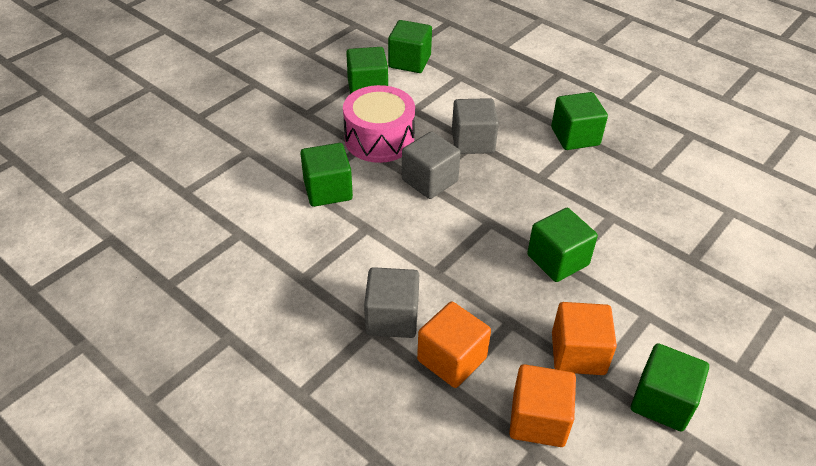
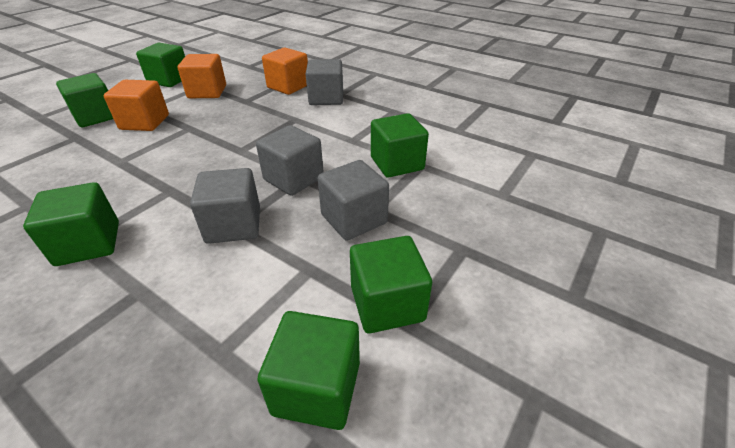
camera: 175 degrees right, 5 degrees down
pink drum [343,85,415,163] -> grey cube [318,160,389,241]
orange cube [509,364,576,447] -> orange cube moved to [103,80,169,131]
green cube [527,208,598,282] -> green cube moved to [56,73,113,127]

